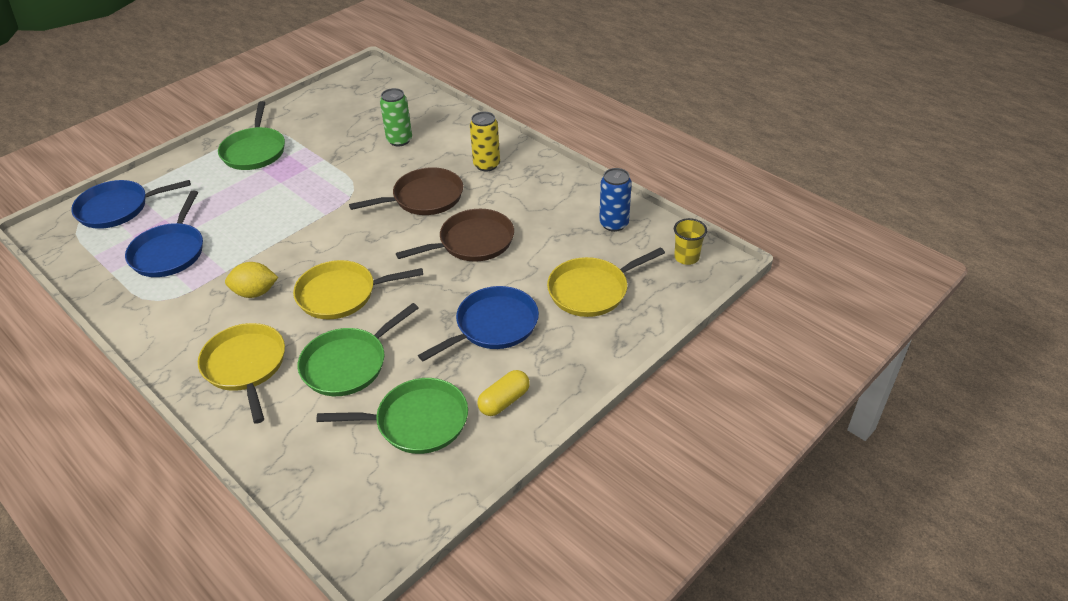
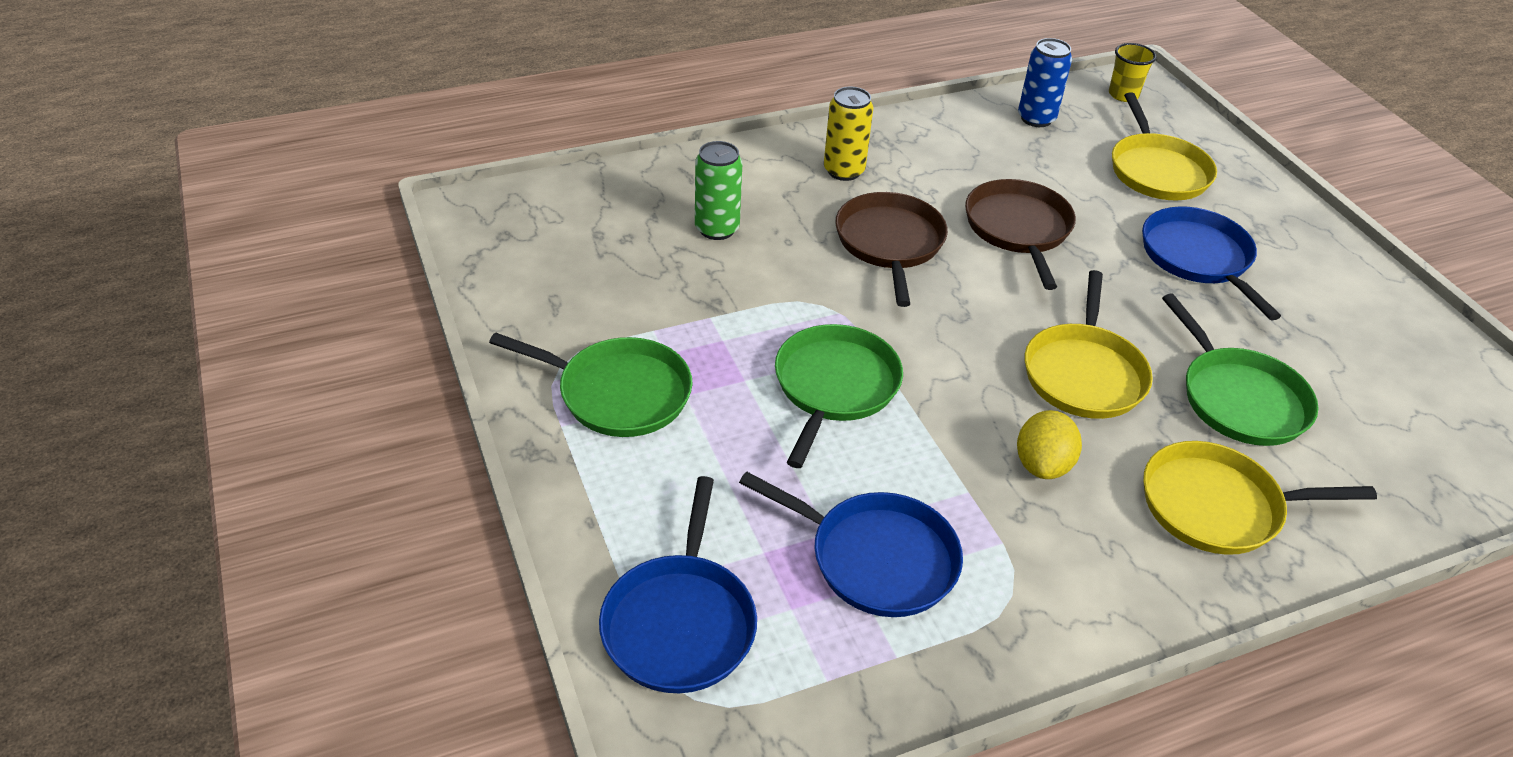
camera: 70 degrees left, 0 degrees up
green pan [316,378,468,454] -> green pan moved to [775,324,903,468]
yellow capsule [477,370,530,416] -> none

